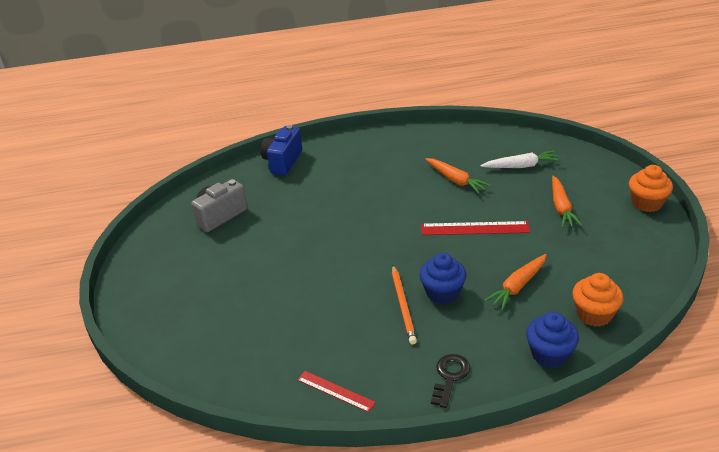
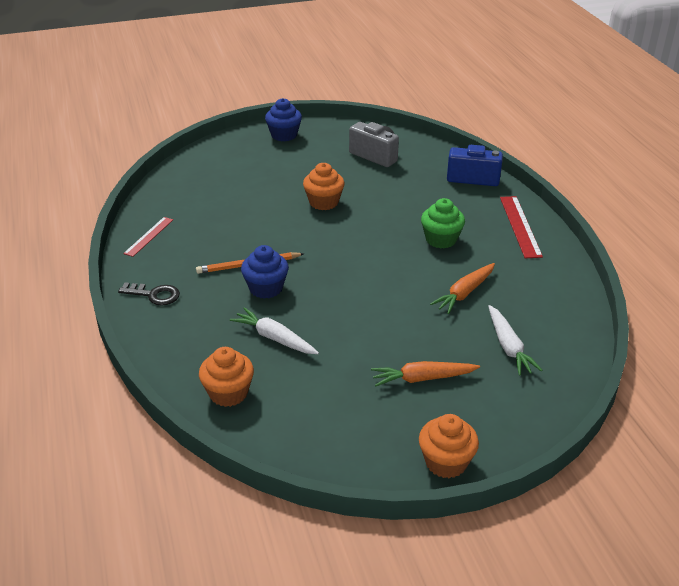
camera: 80 degrees right, 0 degrees up
red ruler [421,221,530,235] -> red ruler moved to [500,196,543,258]
orange carrot [484,254,547,311] -> white carrot [230,307,319,354]
blue cupcake [526,312,579,368] -> blue cupcake moved to [265,98,302,142]
none -> orange cupcake [303,163,344,210]
none -> green cupcake [421,198,465,249]

